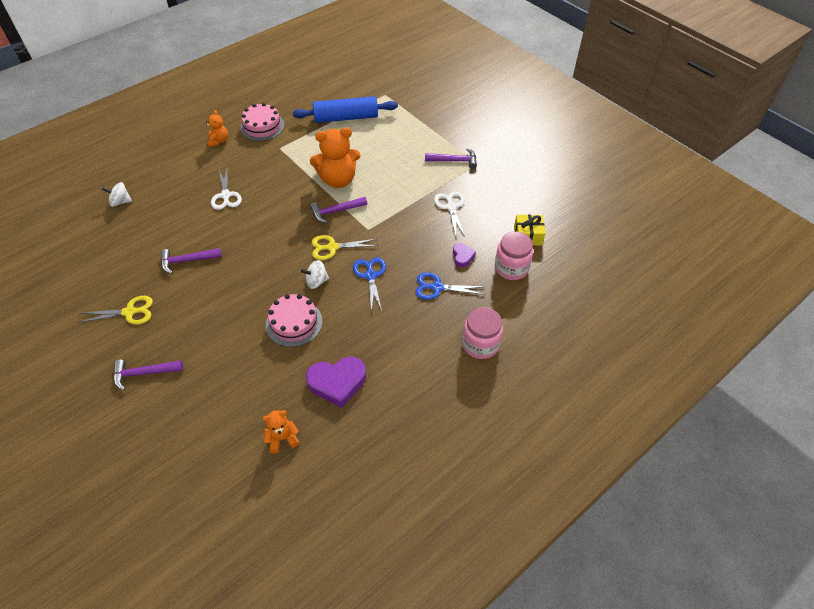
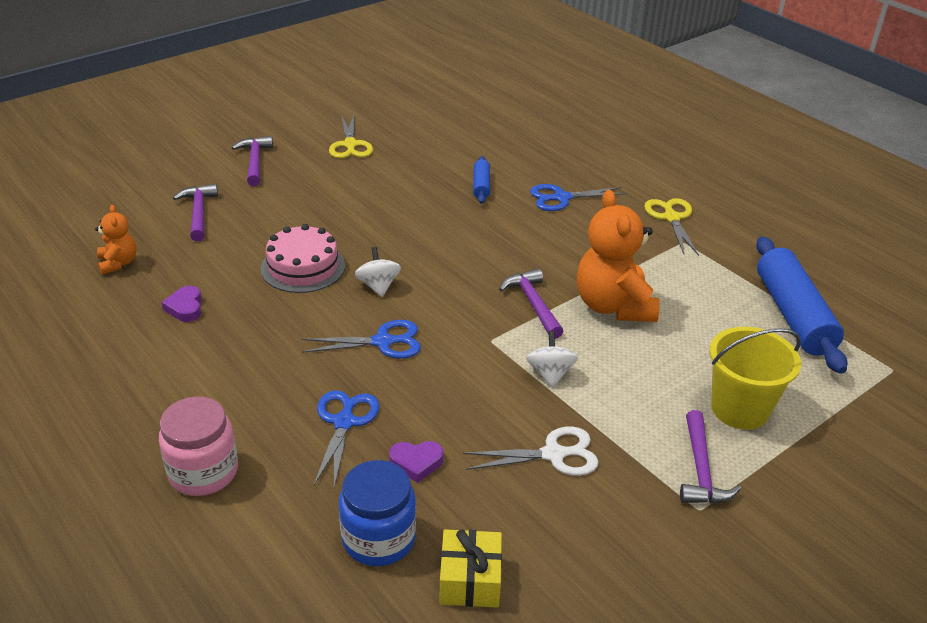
camera: 90 degrees right, 15 degrees down
white spinning top [101,182,132,207] -> white spinning top moved to [526,331,578,388]
purple hammer [161,248,222,274] -> purple hammer moved to [173,184,218,241]
orange teddy bear [206,110,228,147] -> none
white scissors [211,167,242,210] -> blue scissors [530,184,627,211]
pink cake [240,103,285,141] -> none
purple heart [306,357,366,408] -> purple heart [161,286,202,322], size x0.52
yellow scissors [312,235,378,260] -> yellow scissors moved to [644,198,699,256]
pink jar [495,231,533,280] -> blue jar [339,460,416,566]
none -> blue rolling pin [473,156,490,204]
none -> yellow bucket [710,327,801,430]

